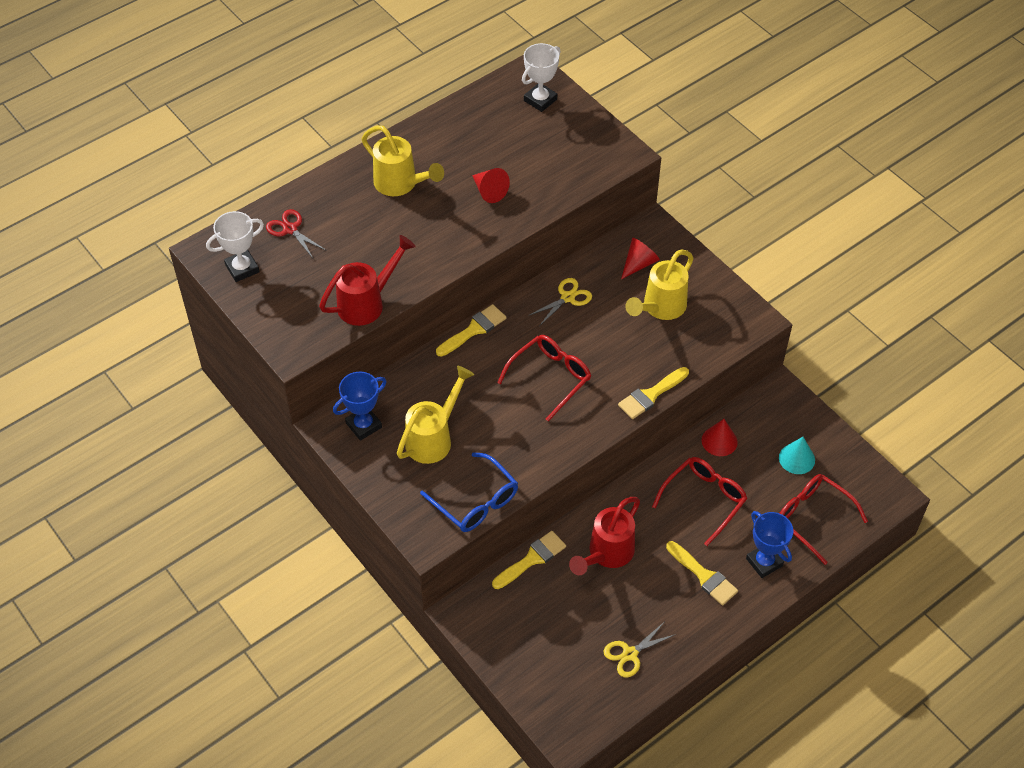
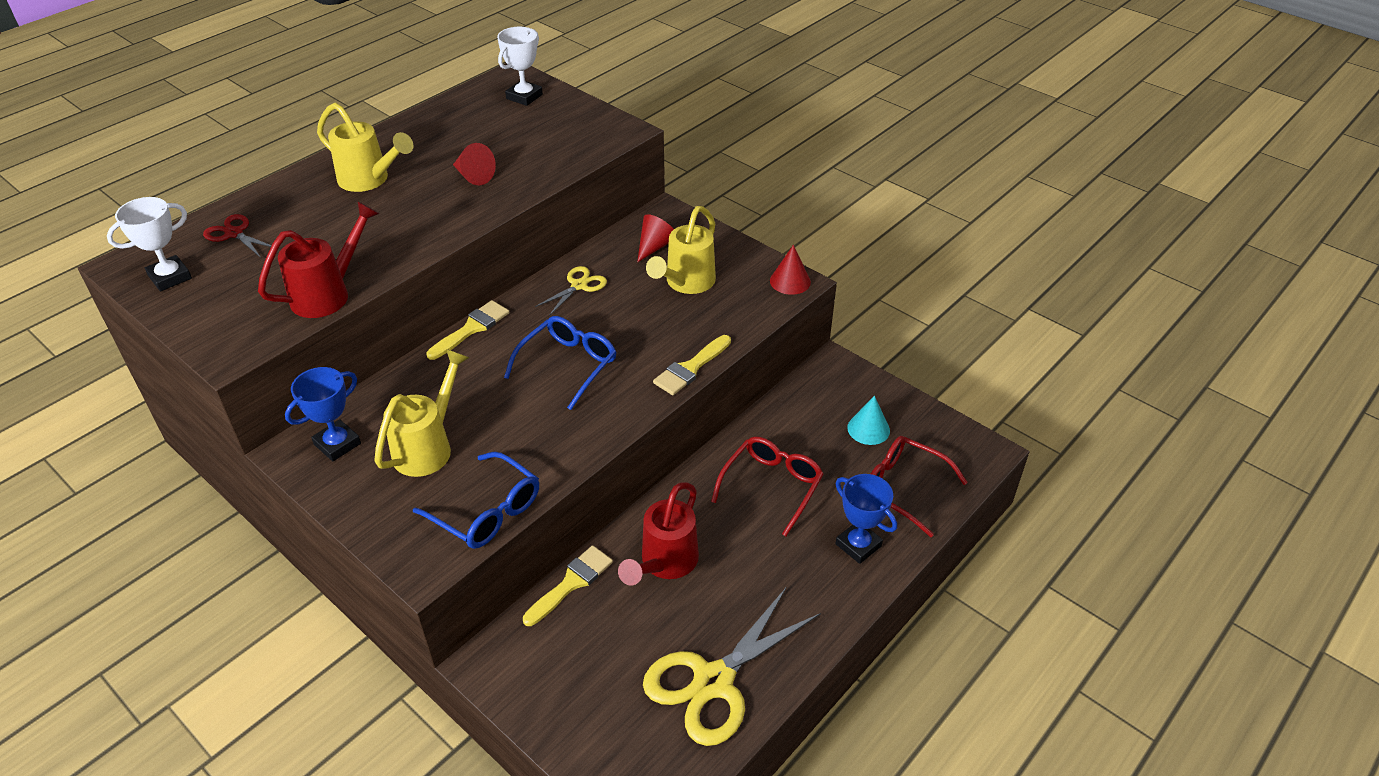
camera: 10 degrees left, 10 degrees down
red glasses [497,335,591,422] -> blue glasses [504,316,616,410]
yellow scissors [603,622,676,678] -> yellow scissors [643,588,821,746], size x2.00
yellow brush [666,541,738,605] -> none
red cone [702,419,738,456] -> red cone moved to [770,245,811,295]

